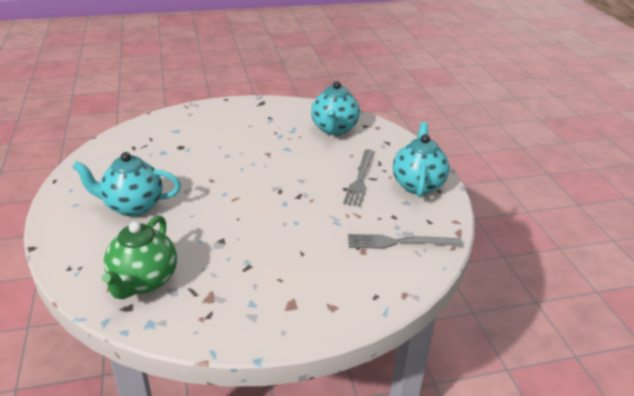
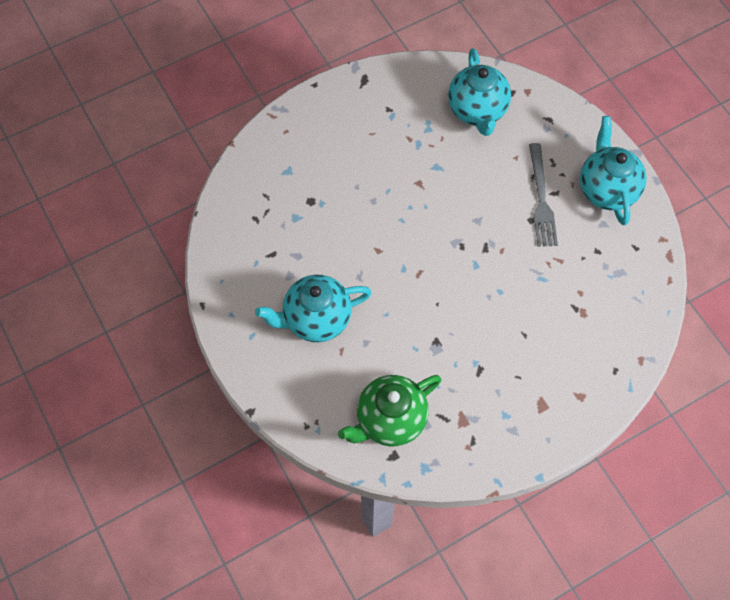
camera: 15 degrees left, 30 degrees up
green teapot [102,215,177,299] -> green teapot turned 60 degrees clockwise [338,375,441,447]
grey fork [348,234,463,249] -> none

